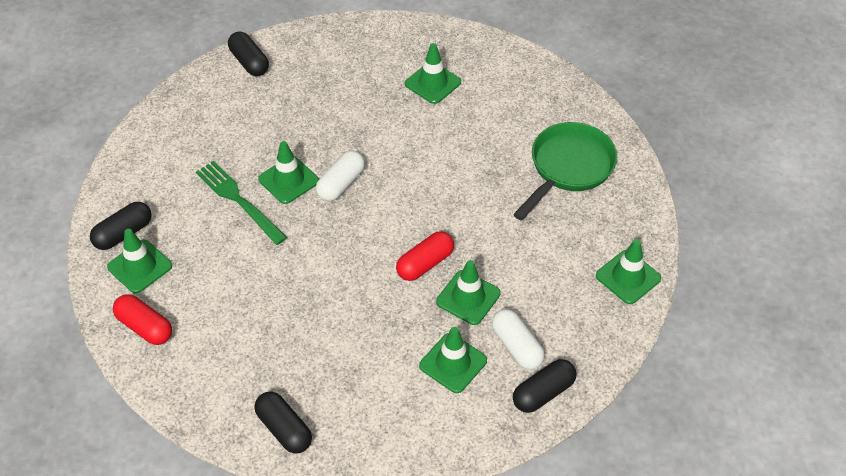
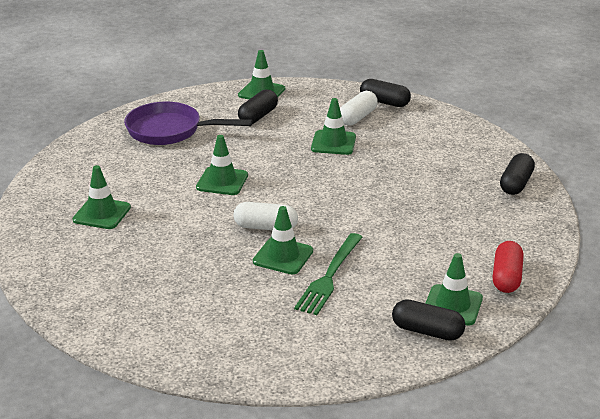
camera: 115 degrees left, 20 degrees down
black capsule [228,32,269,76] -> black capsule moved to [238,89,278,124]
red capsule [396,231,454,281] -> none
green traffic cone [419,327,487,393] -> green traffic cone moved to [196,135,248,195]
green pan [513,122,617,221] -> purple pan [124,101,253,145]

